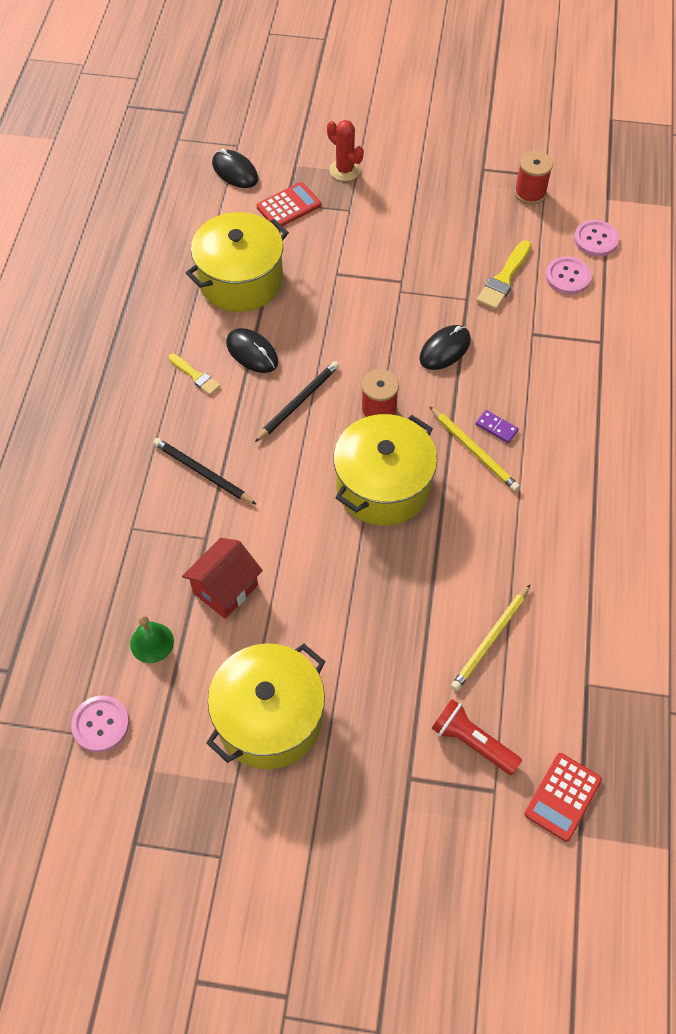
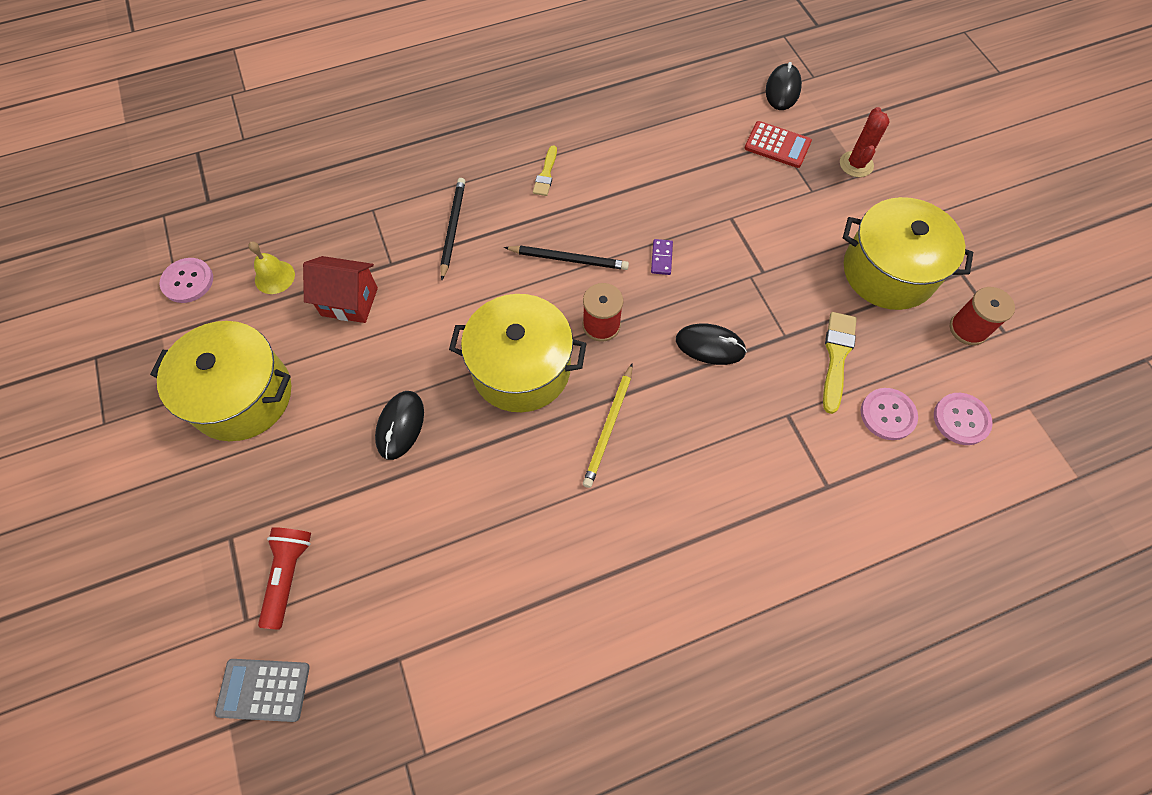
camera: 60 degrees right, 5 degrees up
green bell [130,615,174,663] -> yellow bell [248,242,295,294]
yellow pot [186,212,289,312] -> yellow pot moved to [843,197,973,310]
black mouse [226,328,278,373] -> black mouse moved to [375,391,424,460]
yellow pencil [451,584,531,691] -> none
yellow brush [476,240,531,310] -> yellow brush turned 105 degrees clockwise [823,312,857,414]
purple domino [476,410,519,443] -> purple domino moved to [651,239,673,275]
red calculator [524,753,602,842] -> grey calculator [215,659,310,722]

